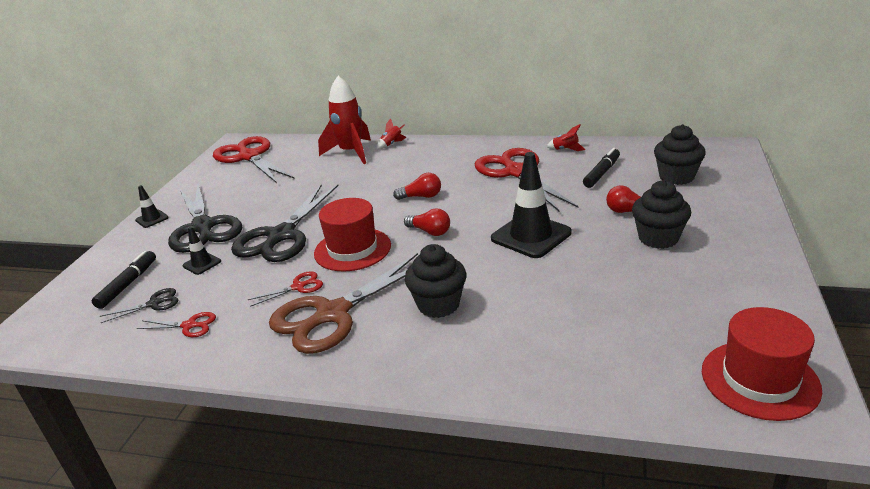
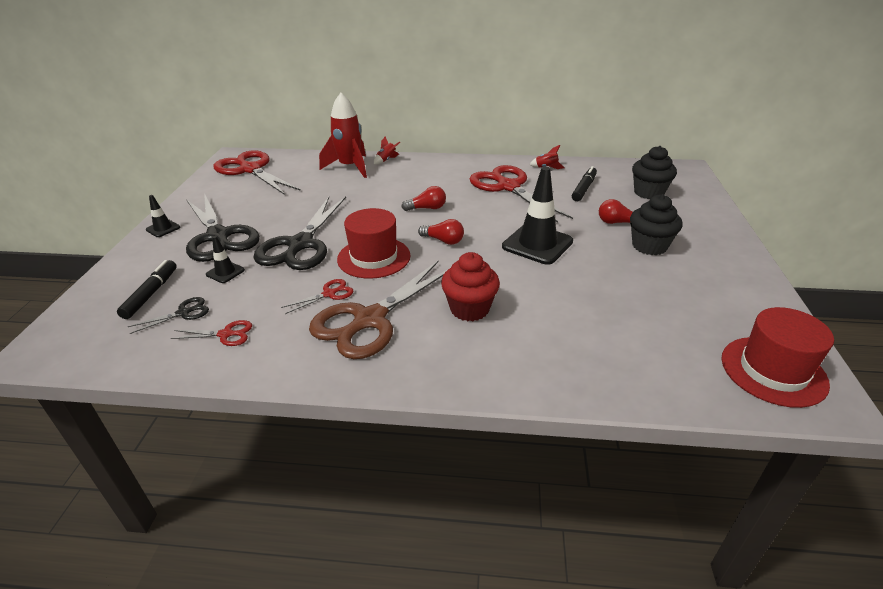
camera: 10 degrees left, 5 degrees up
black cupcake [405,244,466,318] -> red cupcake [441,252,500,321]

